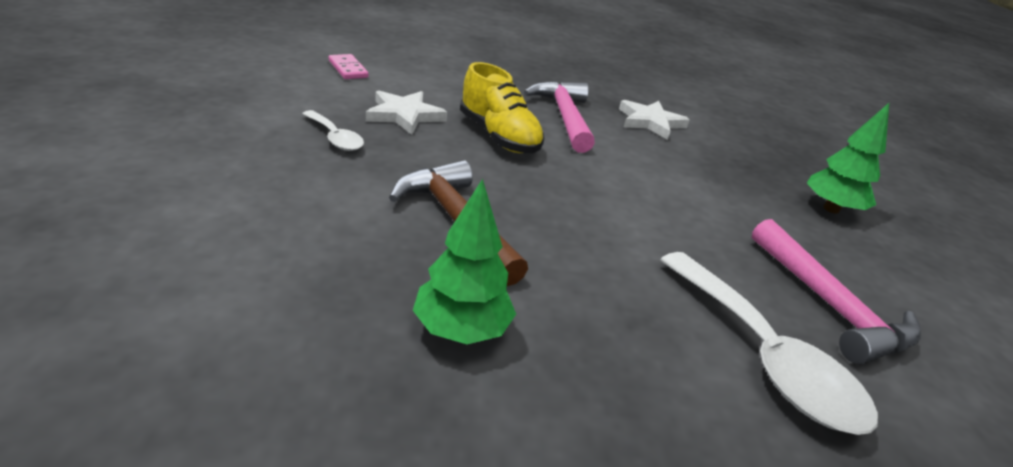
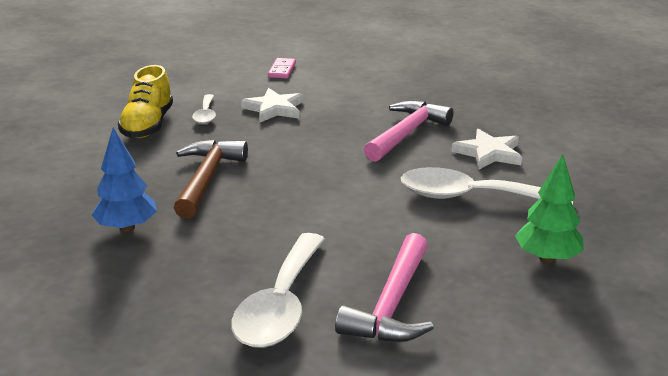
camera: 45 degrees right, 5 degrees down
green tree [413,179,516,345] -> blue tree [91,128,157,232]
yellow shoe [460,62,544,153] -> yellow shoe moved to [118,65,173,138]
none -> white spoon [401,167,573,205]

